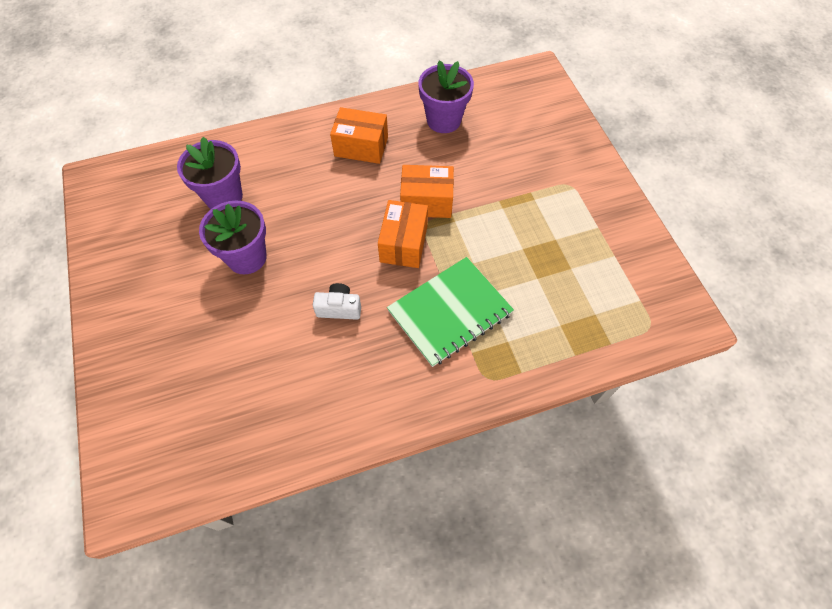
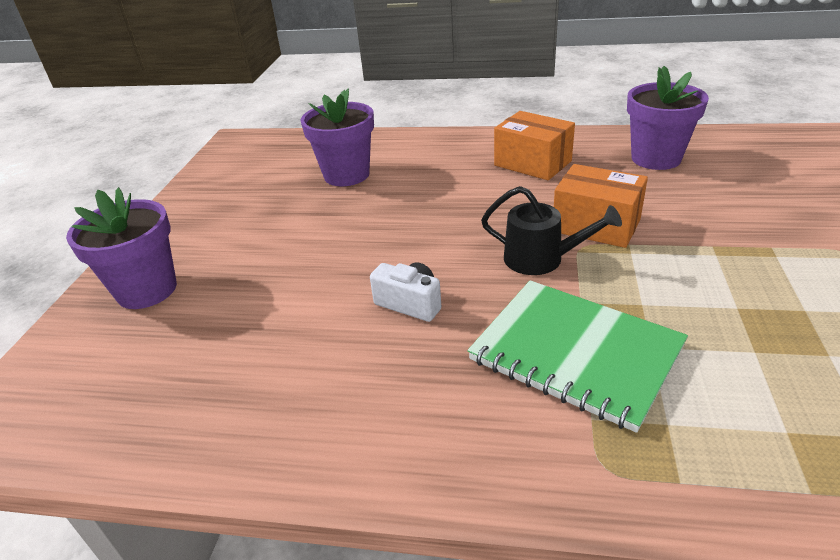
camera: 30 degrees right, 25 degrees down
purple flower pot [199,201,267,275] -> purple flower pot moved to [66,187,177,309]
orange box [378,200,428,268] -> black watering can [481,186,622,275]
green notebook [387,257,514,367] -> green notebook turned 45 degrees clockwise [467,280,688,433]

